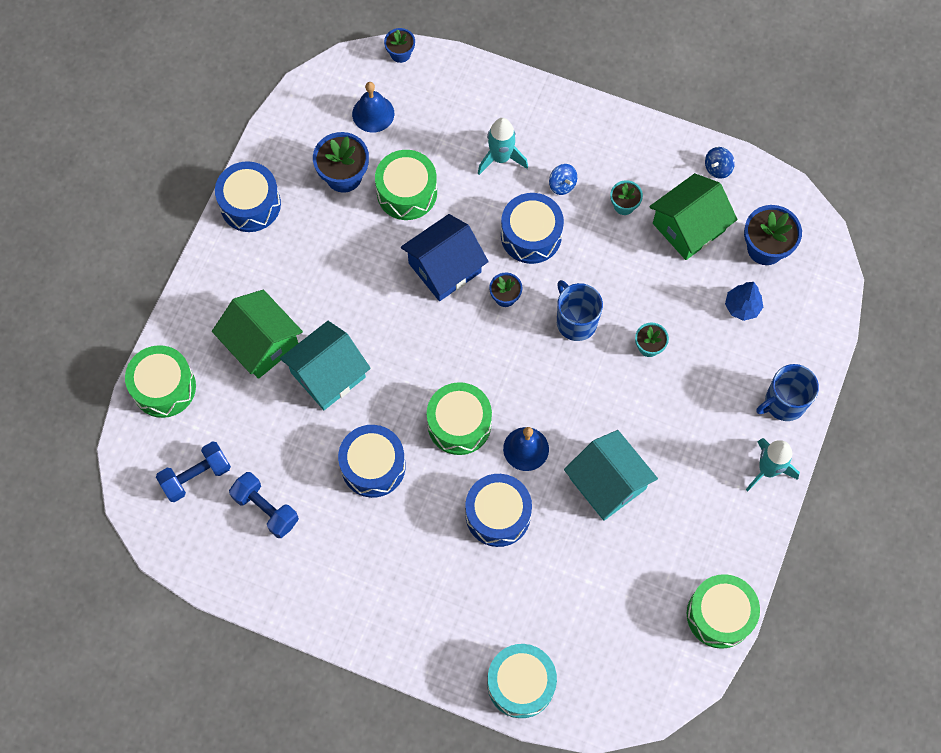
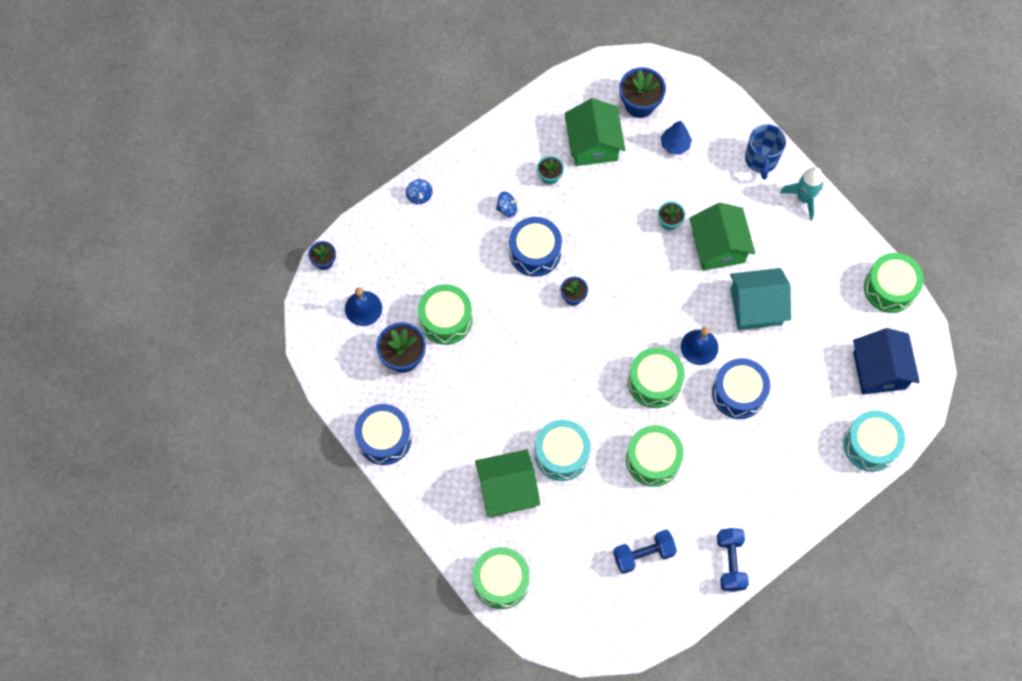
camera: 60 degrees left, 0 degrees up
blue dumbbell [156,442,231,502] -> blue dumbbell moved to [717,528,749,591]
turquoise house [280,321,371,410] -> turquoise drum [535,420,591,481]
blue drum [338,425,406,498] -> green drum [626,425,684,487]
blue house [401,214,489,301] -> blue house moved to [853,328,920,395]
turquoise rocket [478,118,528,175] -> none
blue mug [557,280,603,341] -> none
blue spinning top [705,147,735,179] -> blue spinning top moved to [406,179,433,204]
none -> green house [689,203,755,271]

